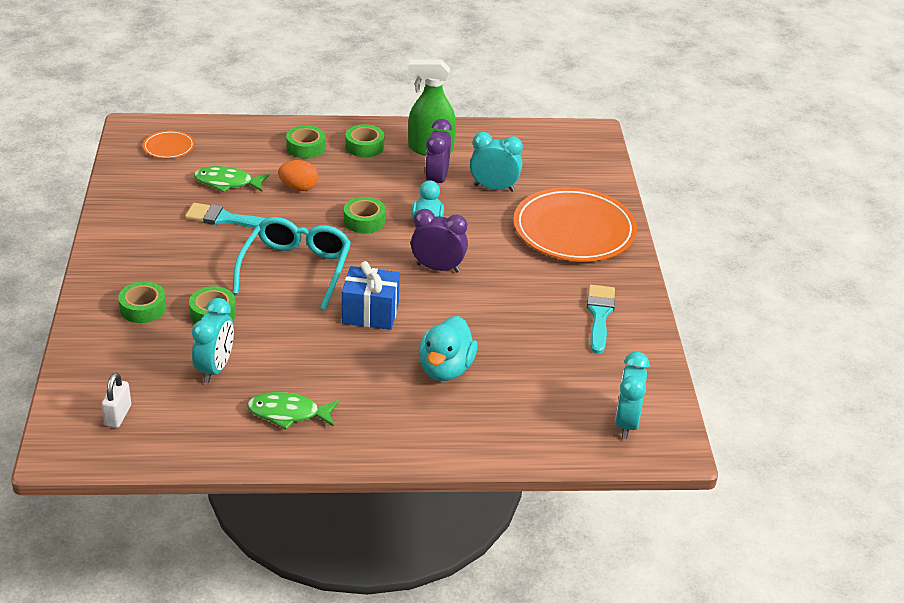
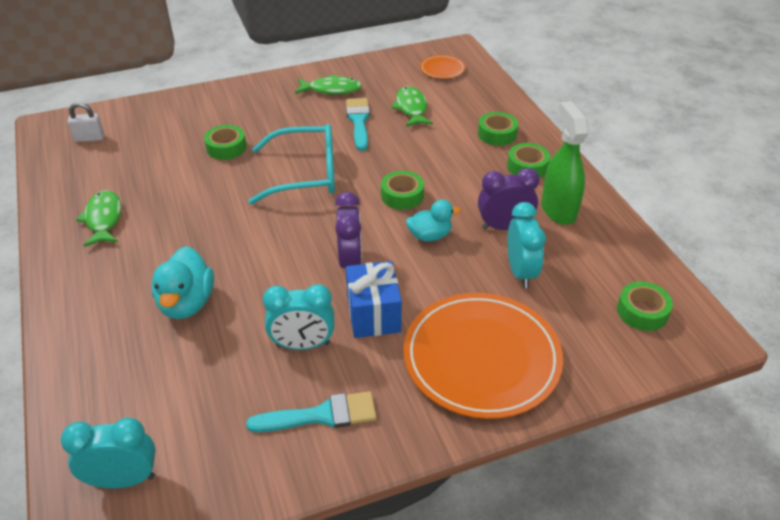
camera: 75 degrees right, 5 degrees up
green tape [118,281,166,323] -> green tape moved to [617,282,673,331]
turquoise clock [192,298,234,383] -> turquoise clock moved to [263,284,334,350]
orange egg [278,160,318,191] -> none
blue gift [342,261,400,330] -> blue gift moved to [346,261,402,338]
turquoise duck [419,316,477,381] -> turquoise duck turned 90 degrees counterclockwise [151,246,214,319]
none -> green fish [295,75,362,95]

